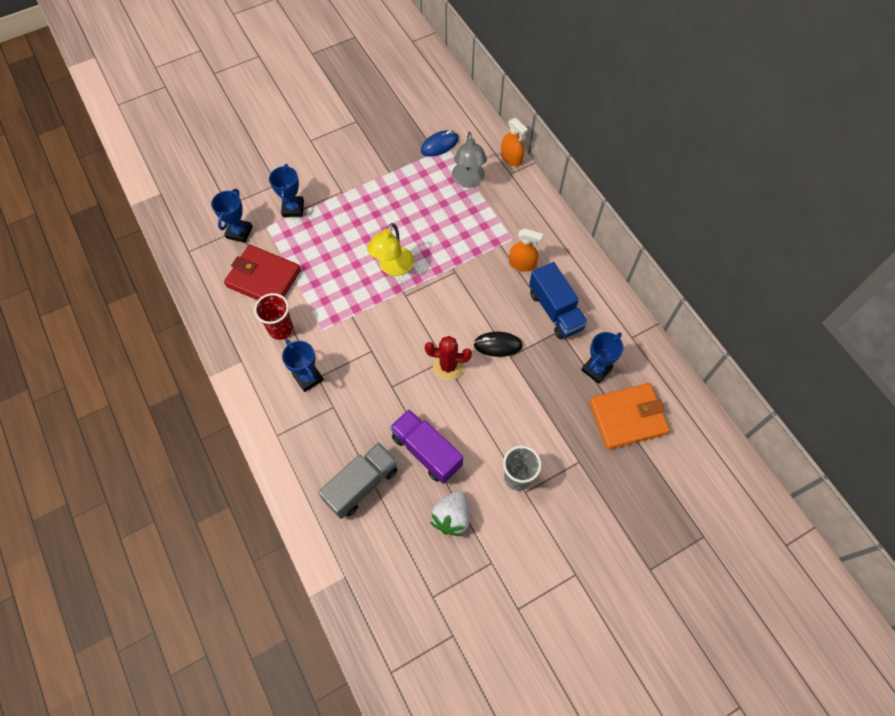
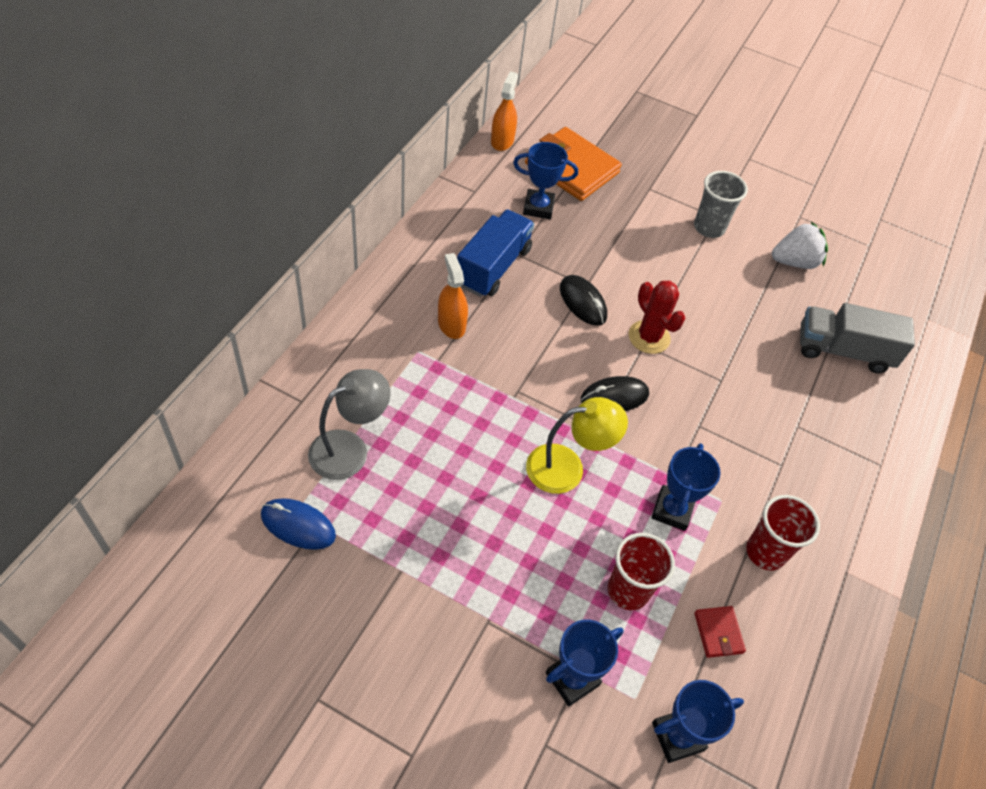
camera: 130 degrees left, 10 degrees down
red wallet [224,245,301,300] -> red wallet [694,606,746,658], size x0.44
blue trophy [282,340,324,392] -> blue trophy moved to [652,443,721,531]
purple truck [390,409,463,484] -> none
orange spray bottle [501,118,528,166] -> orange spray bottle moved to [491,71,518,151]
none -> black mouse [581,376,649,411]
none -> red cup [608,533,675,610]

